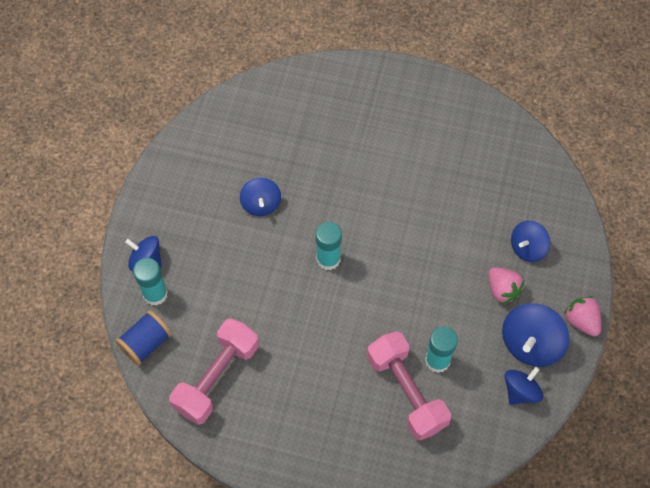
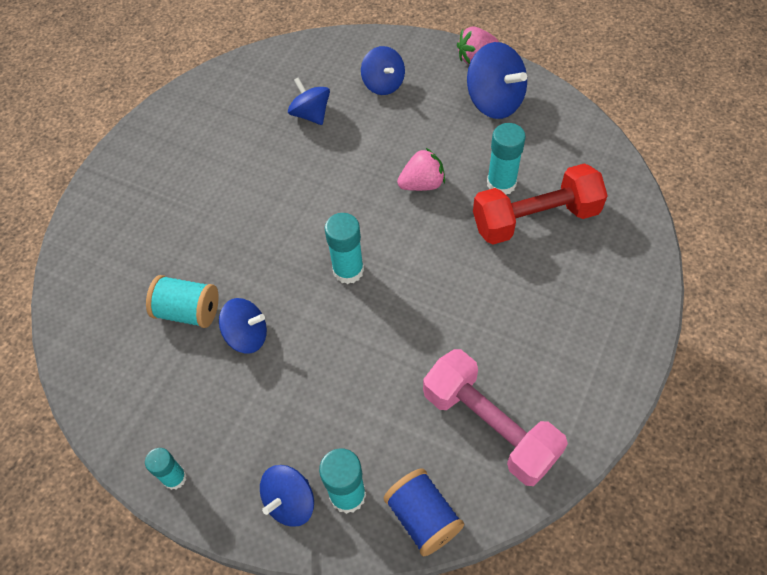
camera: 75 degrees left, 5 degrees down
pink dumbbell [367,331,451,441] -> red dumbbell [473,163,608,244]
pink strawberry [488,267,525,304] -> pink strawberry moved to [397,148,445,191]
blue spinning top [505,367,543,405] -> blue spinning top moved to [288,77,330,125]
none -> turquoise glue stick [145,448,187,490]
none -> turquoise spool [146,275,219,328]

